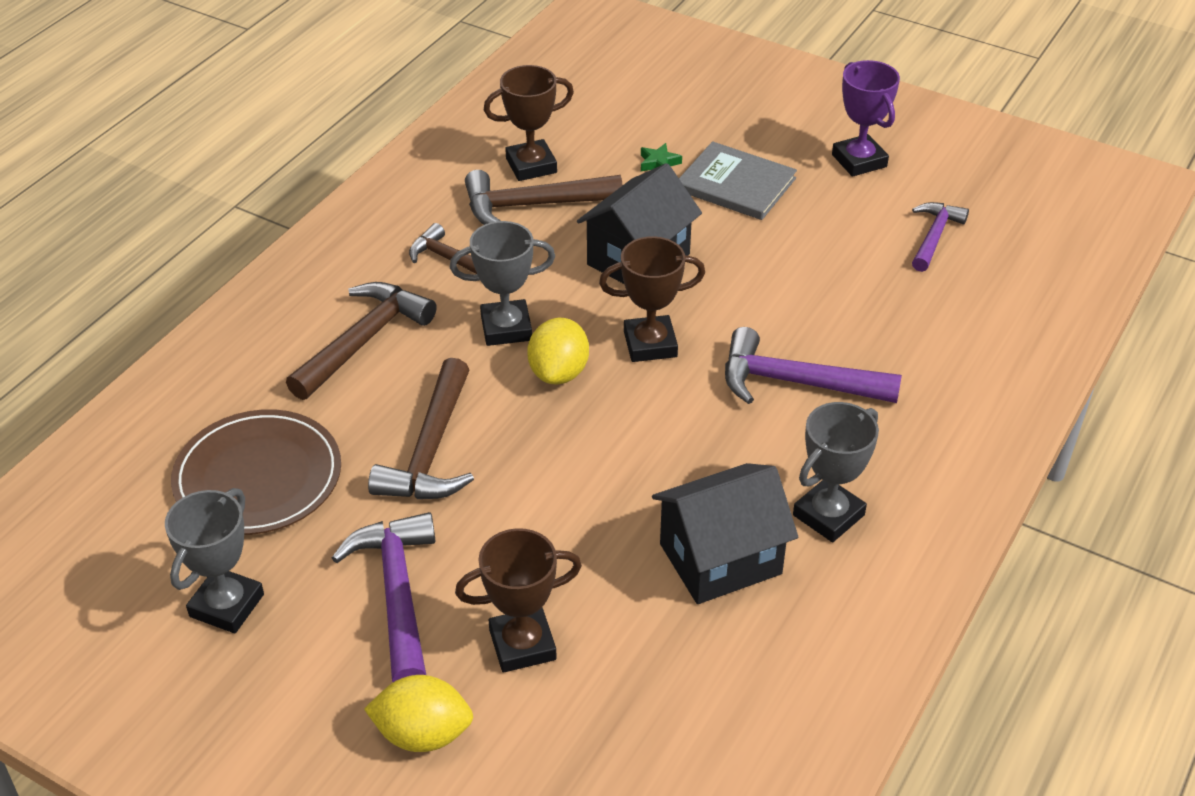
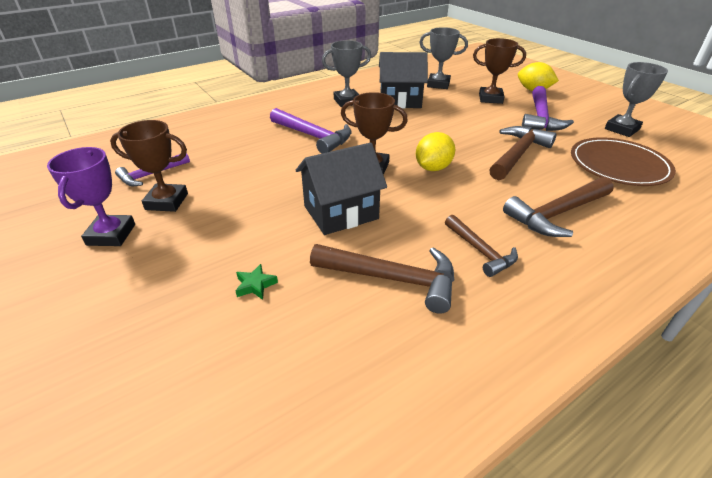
camera: 155 degrees left, 5 degrees down
grey trophy [450,221,555,346] -> grey trophy moved to [419,27,468,89]
brown trophy [484,65,574,181] -> brown trophy moved to [110,120,188,212]
grey book [679,141,797,220] -> none

